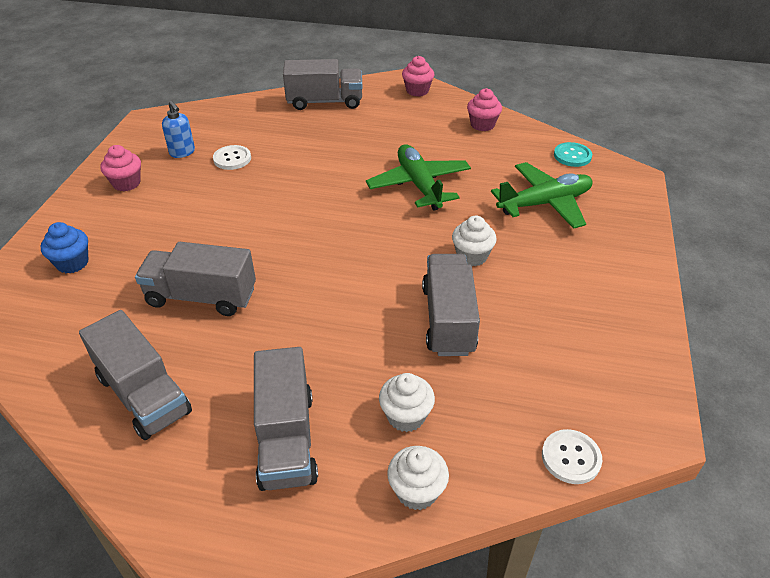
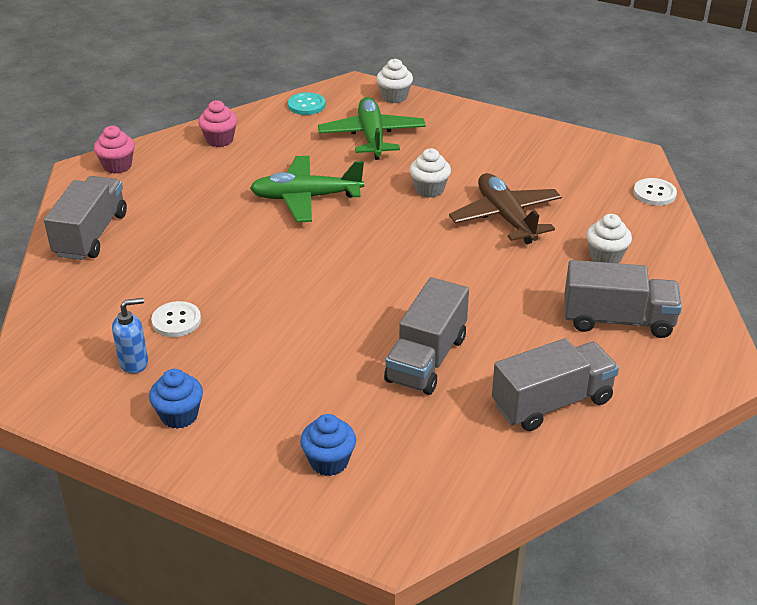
camera: 75 degrees left, 5 degrees down
pink cupcake [100,145,141,192] -> blue cupcake [149,369,203,429]
white cupcake [387,446,449,510] -> white cupcake moved to [376,59,413,103]
grey truck [422,254,480,356] -> brown plane [449,173,562,244]

